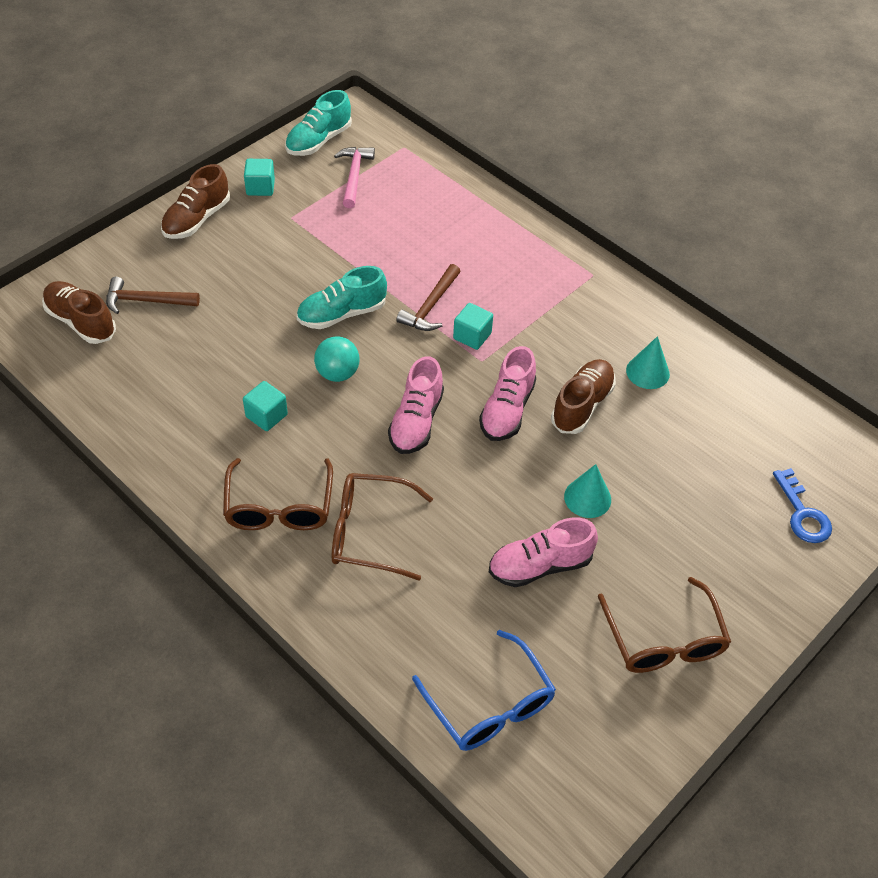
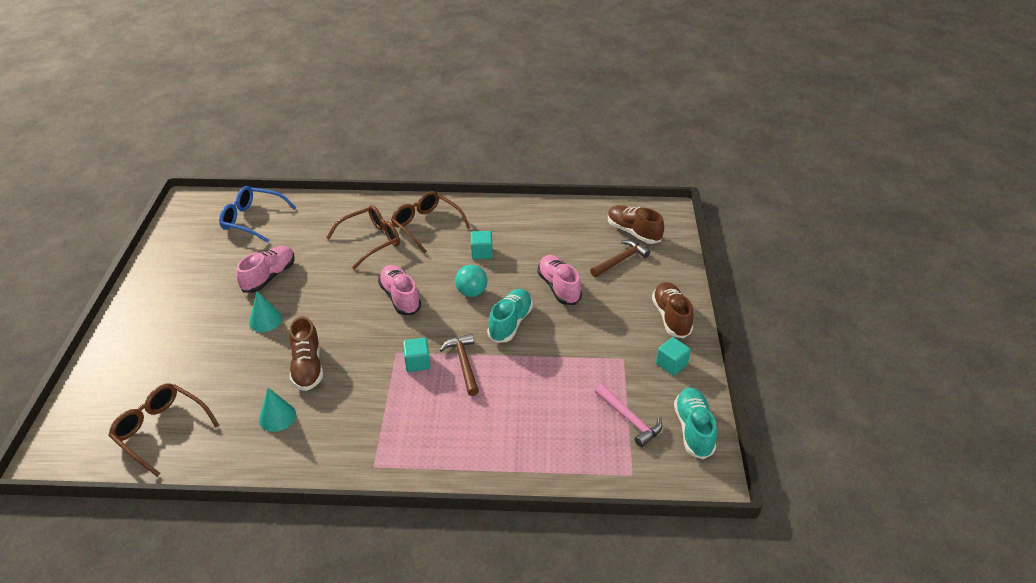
camera: 140 degrees right, 10 degrees down
brown shoe [42,281,116,344] -> brown shoe turned 135 degrees counterclockwise [608,205,664,244]
pink shoe [479,346,536,441] -> pink shoe moved to [537,255,582,305]
brown glasses [598,577,731,673] -> brown glasses moved to [108,383,219,477]
blue key [773,468,832,543] -> none

